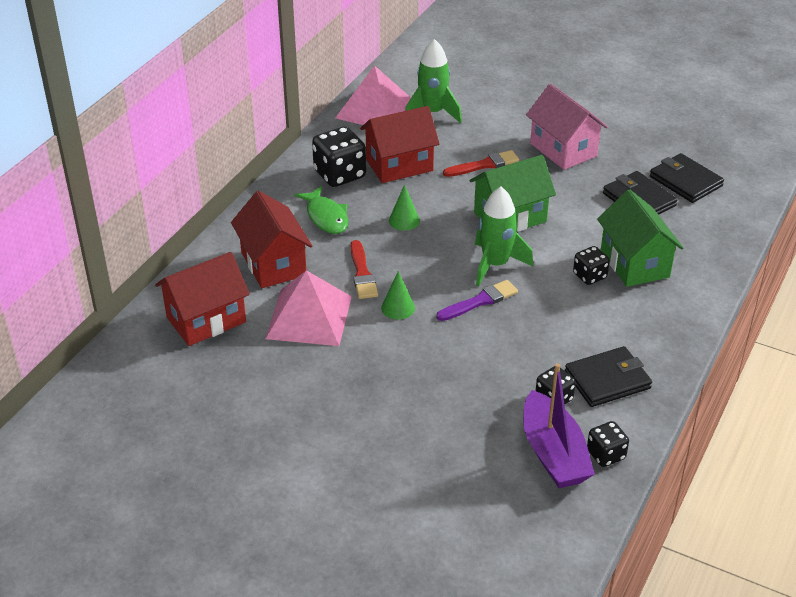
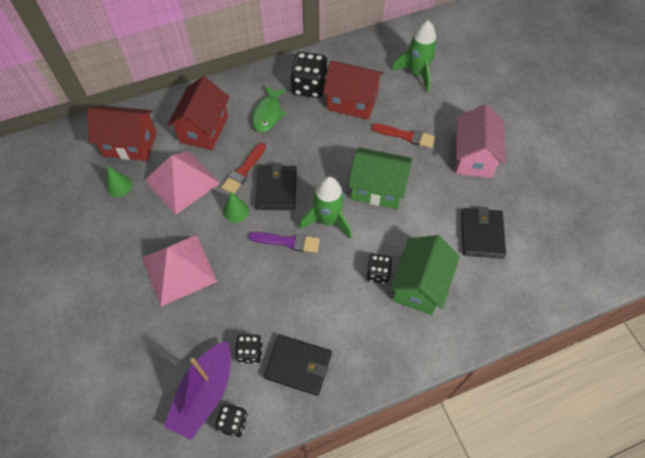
camera: 40 degrees right, 20 degrees up
pink pyramid [335,66,411,125] -> pink pyramid moved to [142,235,217,306]
green cone [389,184,420,231] -> green cone moved to [107,165,132,197]
black wallet [650,153,724,203] -> black wallet moved to [255,163,297,210]

